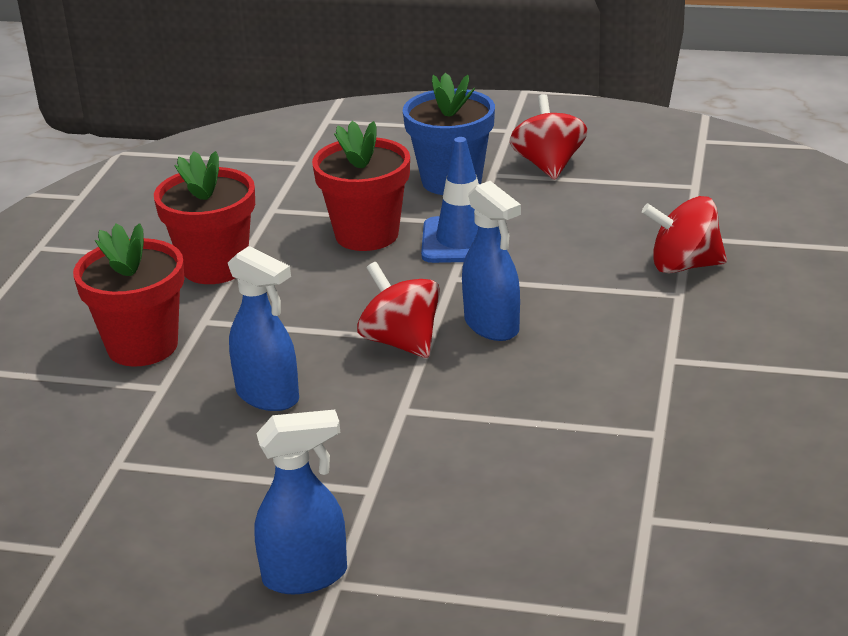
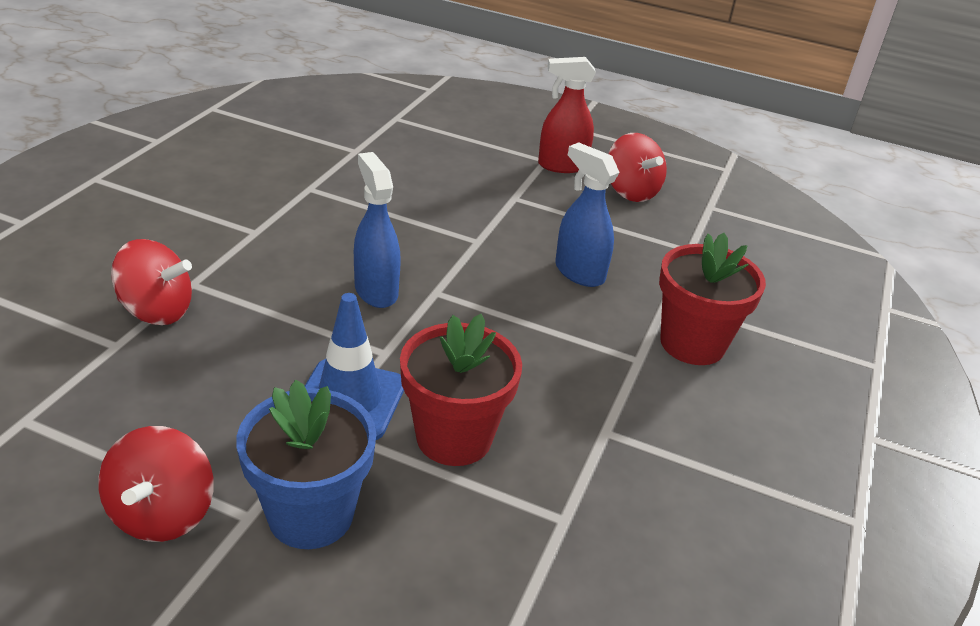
camera: 175 degrees left, 5 degrees up
red flower pot [154,151,255,284] -> none
blue spray bottle [255,410,347,594] -> red spray bottle [538,57,596,173]
red spinning top [357,262,440,358] -> red spinning top moved to [608,133,667,202]

